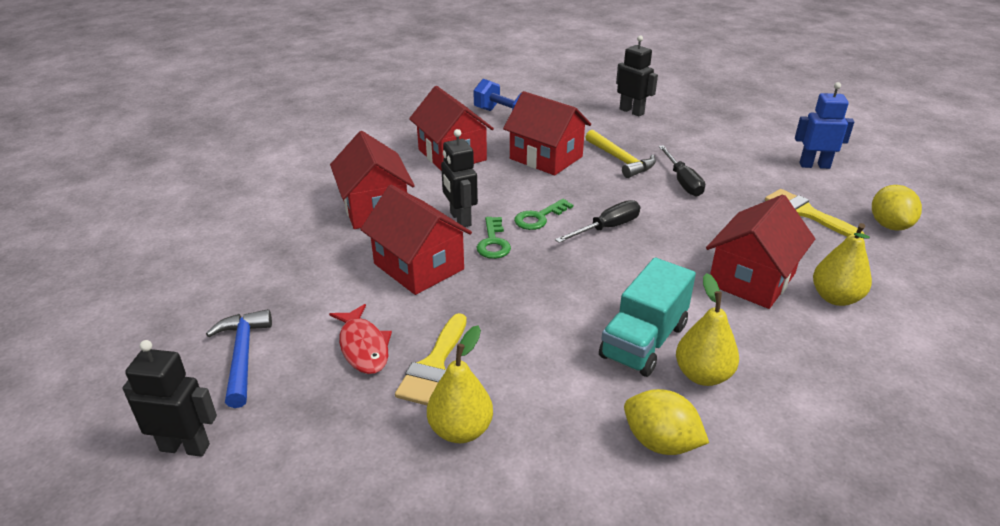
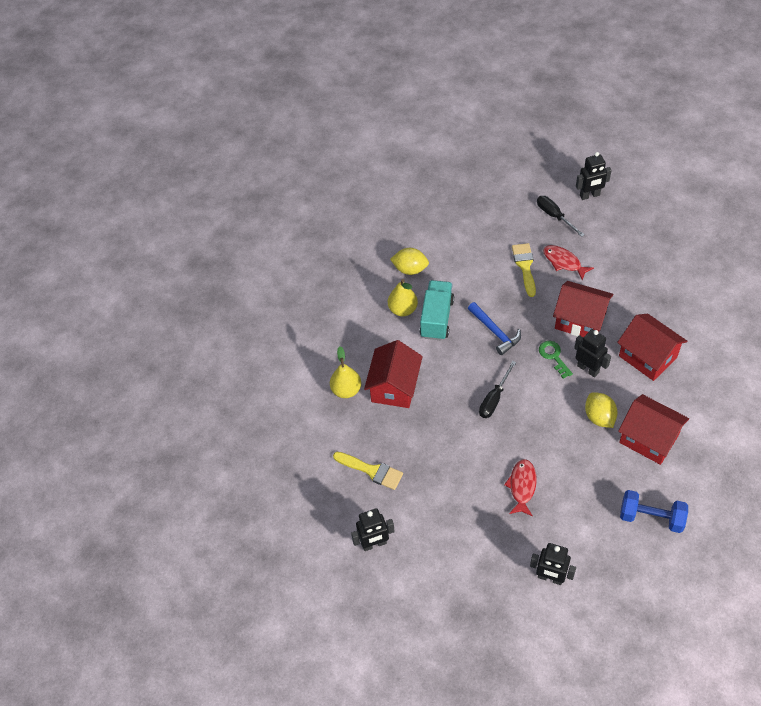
camera: 160 degrees right, 20 degrees up
blue hammer [206,309,272,408] -> blue hammer moved to [468,302,521,355]
yellow pear [427,326,493,443] -> none
red house [503,91,591,175] -> none
green key [514,199,573,230] -> none
yellow hammer [585,130,656,178] -> red fish [504,459,537,516]
black screwdriver [659,145,705,196] -> black screwdriver moved to [537,196,584,237]
blue robot [795,82,854,169] -> black robot [351,508,395,551]
yellow lemon [872,185,922,231] -> yellow lemon moved to [585,392,618,428]

